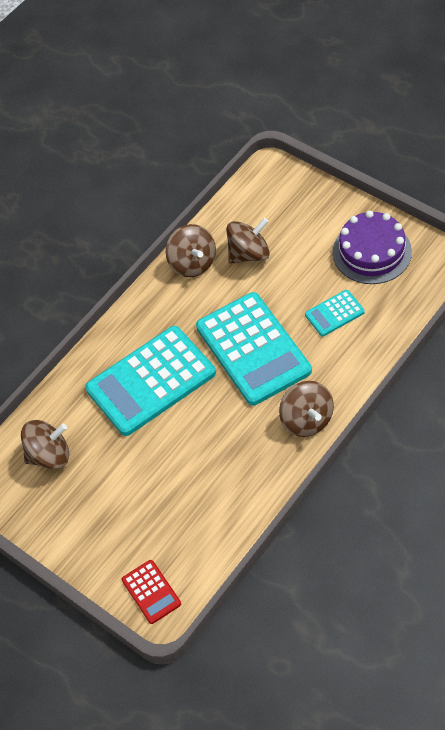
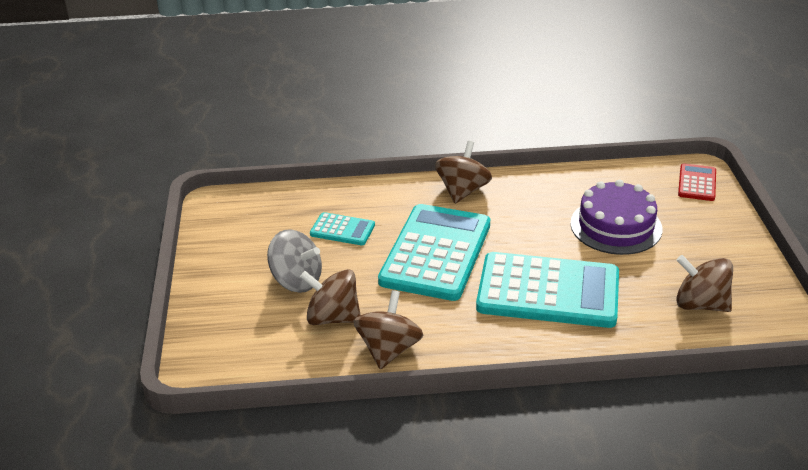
camera: 140 degrees left, 20 degrees down
purple cake [333,210,412,284] -> purple cake moved to [570,179,662,255]
none -> grey spinning top [267,229,322,293]

